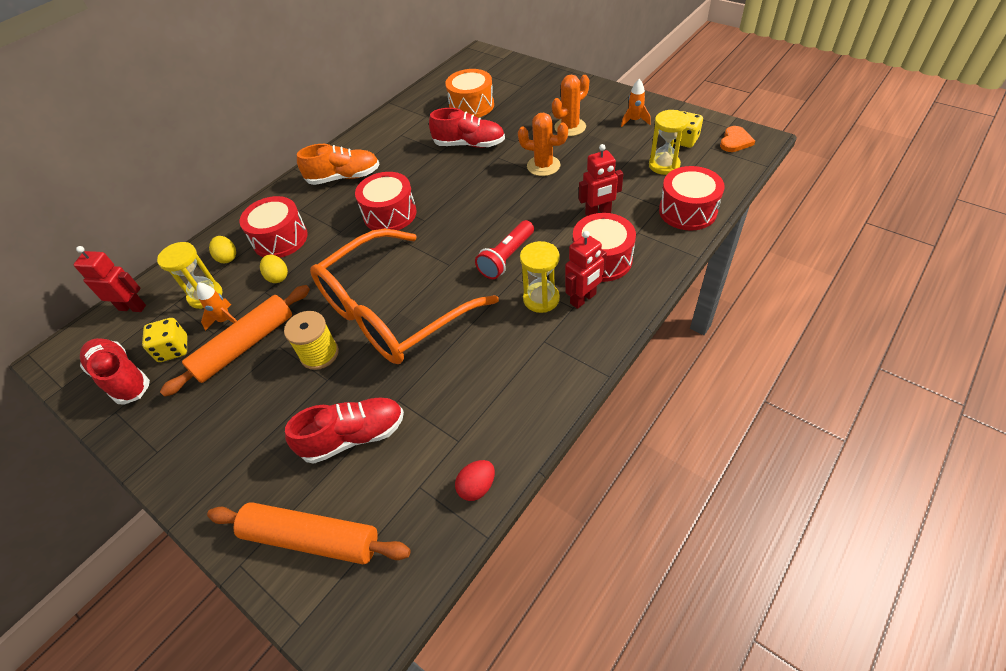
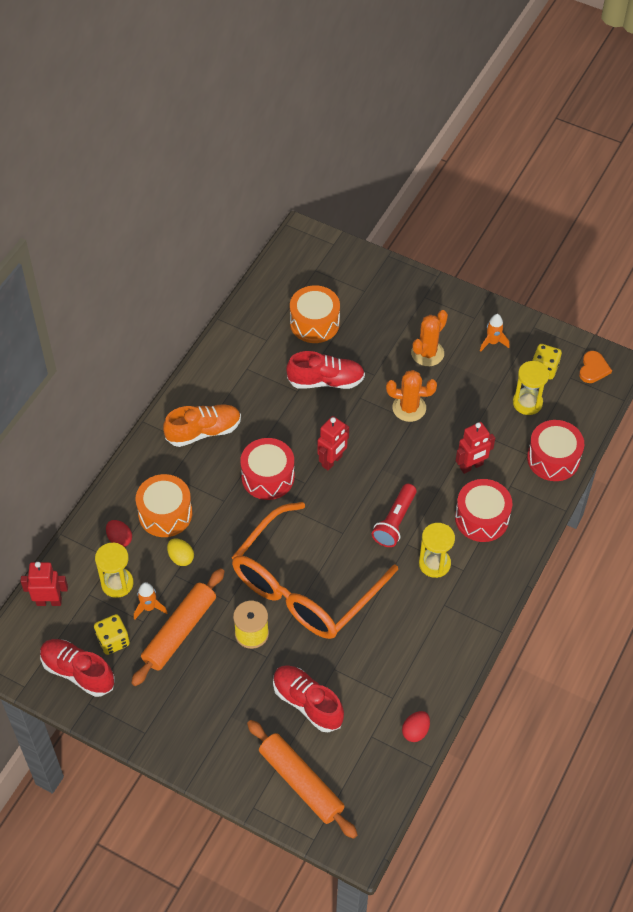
camera: 15 degrees left, 5 degrees up
orange rolling pin [207,502,411,564] -> orange rolling pin turned 45 degrees clockwise [247,720,358,839]
yellow egg [209,236,236,263] -> red egg [106,520,132,547]
red drum [240,196,308,258] -> orange drum [136,474,192,537]
red shoe [285,398,404,464] -> red shoe turned 105 degrees counterclockwise [273,665,344,732]
red robot [565,231,607,309] -> red robot moved to [317,416,349,471]

